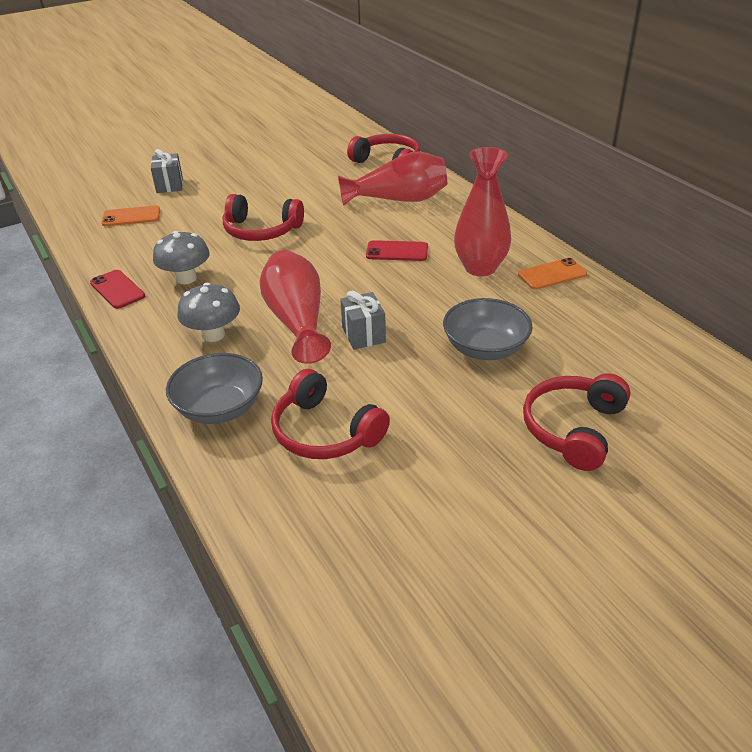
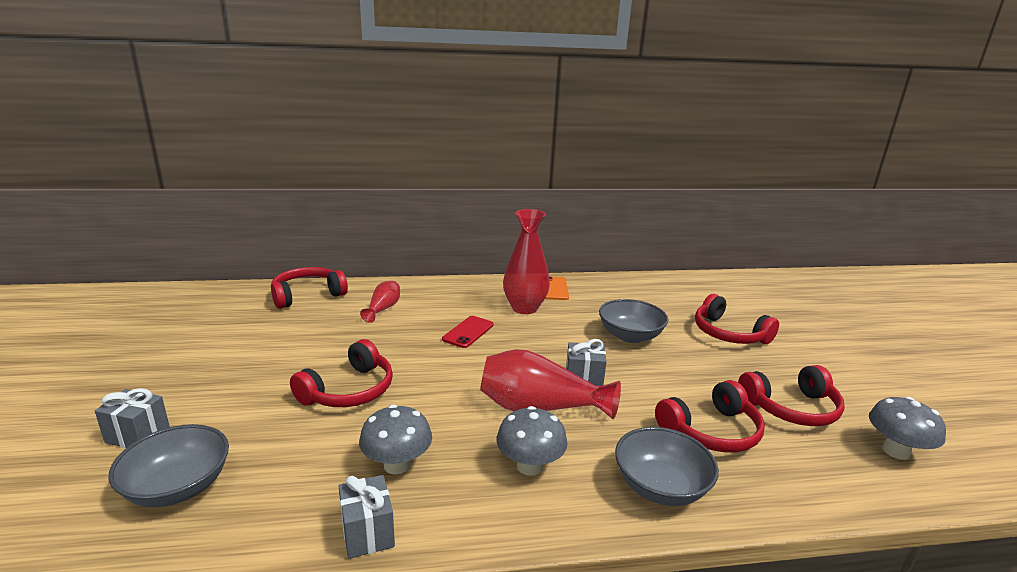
camera: 70 degrees left, 15 degrees down
red phone [90,270,145,309] -> grey gift [339,475,395,559]
orange phone [102,205,160,226] -> grey bowl [108,424,229,507]
red vase [338,151,447,206] -> red vase [360,281,400,323], size x0.54
none -> red headphones [738,365,845,426]
none -> grey mushroom [869,397,946,460]

